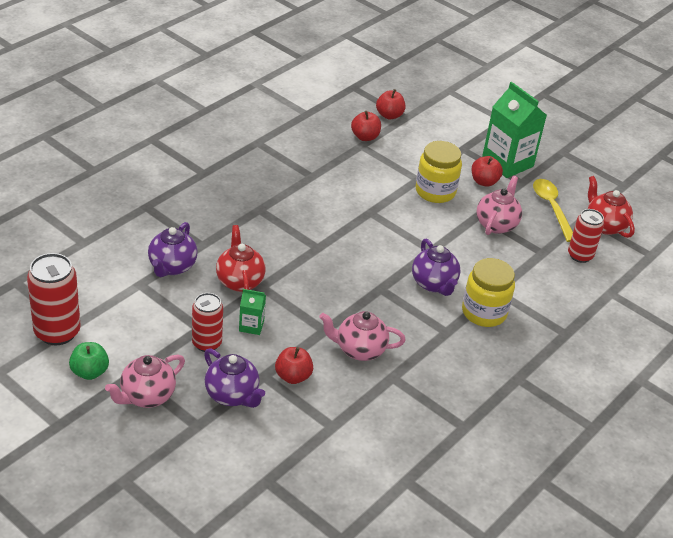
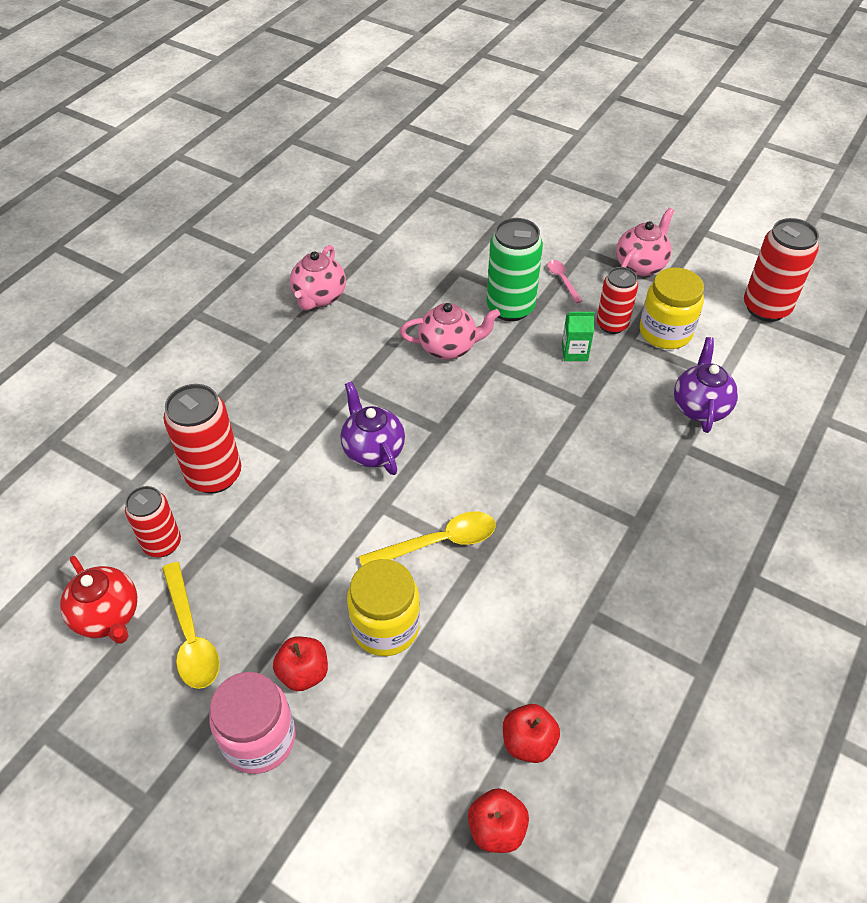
camera: 175 degrees right, 10 degrees up
green apple [69,342,109,380] -> none
purple teapot [204,348,265,408] -> pink spoon [547,260,582,303]
red teapot [216,225,266,293] -> none
red apple [275,347,313,384] -> green can [487,218,543,321]
yellow jar [462,258,515,327] -> yellow jar moved to [640,268,704,349]
pink teapot [477,176,522,235] -> pink teapot moved to [290,245,346,311]
green carton [482,82,547,178] -> pink jar [209,672,296,774]
none -> red can [164,384,241,494]
none -> yellow spoon [359,511,496,566]

